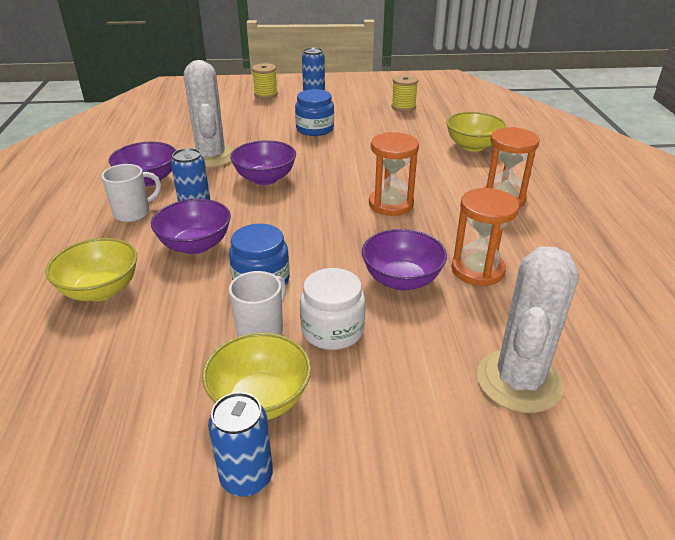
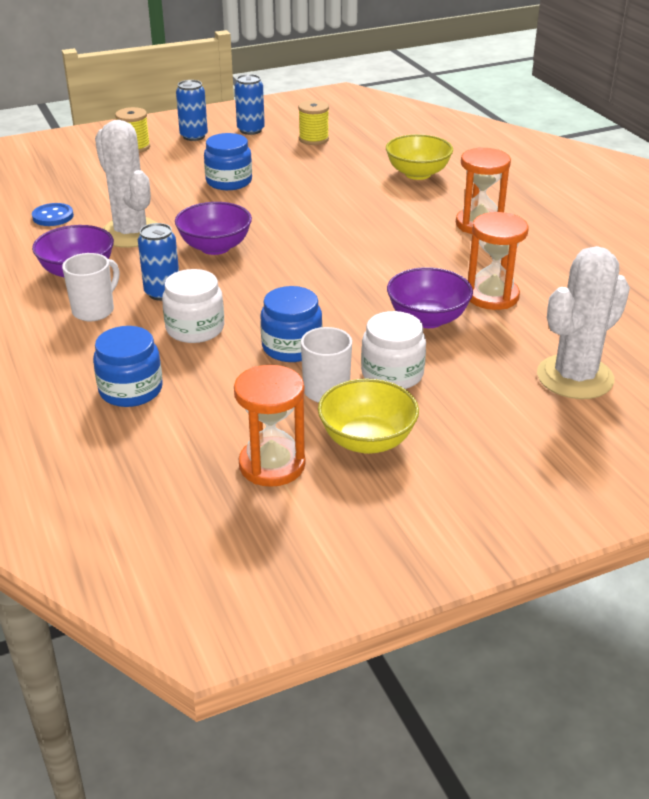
camera: 20 degrees left, 0 degrees up
yellow bowl [45,238,137,301] -> blue jar [93,326,163,407]
purple bowl [151,199,231,254] -> white jar [162,269,224,343]
blue can [208,392,273,497] -> blue can moved to [235,74,265,135]
orange hourglass [369,132,419,216] -> orange hourglass moved to [234,365,305,487]
white cactus [477,247,579,413] -> white cactus turned 45 degrees clockwise [537,246,630,399]
none -> blue button [32,203,74,226]

